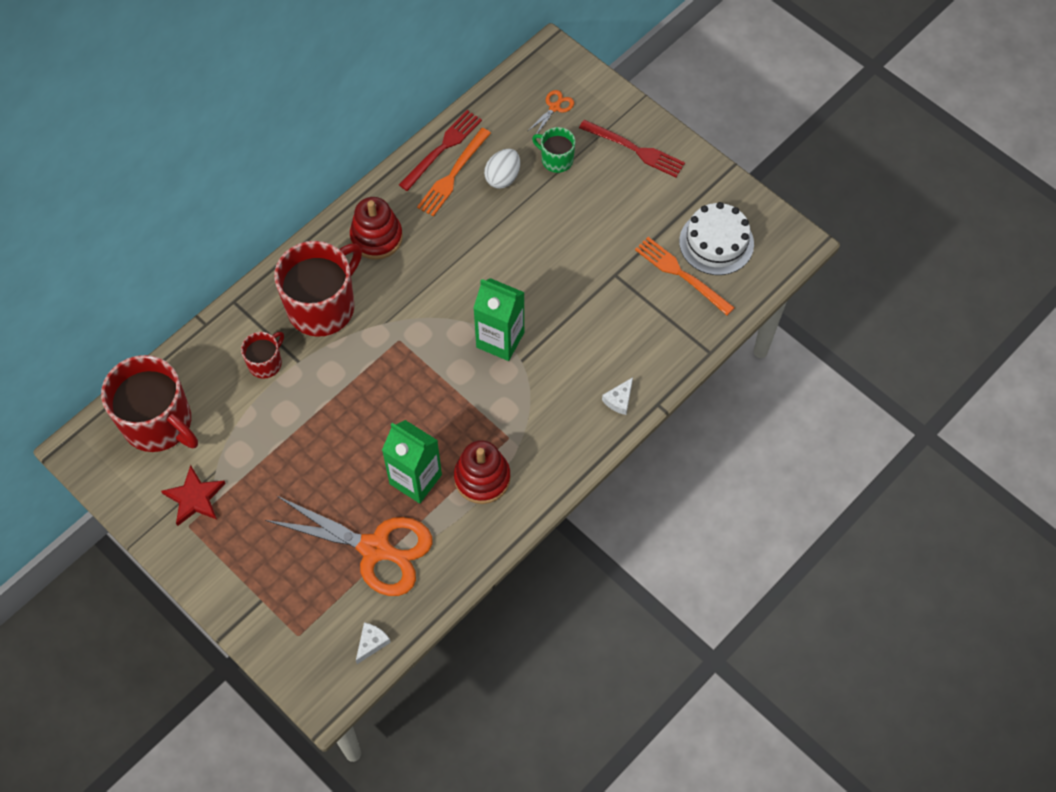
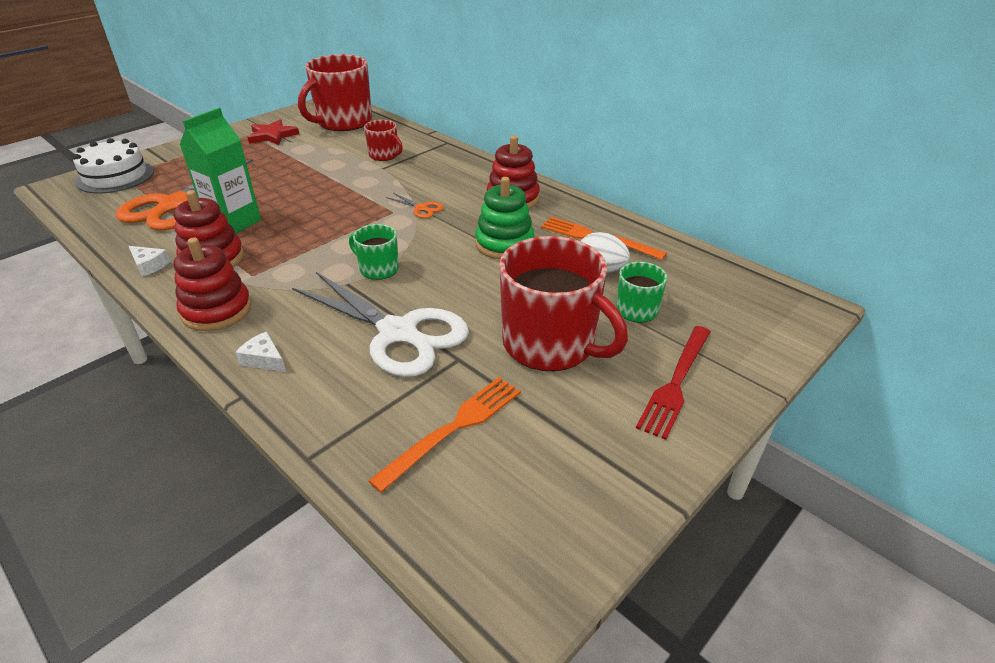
camera: 90 degrees right, 25 degrees down
red mug [274,241,362,337] -> red mug moved to [499,236,628,371]
white cheese [356,622,391,664] -> white cheese moved to [129,246,171,277]
red fork [399,110,482,191] -> none
green carton [473,278,525,361] -> green mug [349,224,399,280]
orange scissors [528,90,574,134] -> orange scissors moved to [386,193,443,218]
white cake [679,202,754,275] -> white cake moved to [73,138,154,193]
none -> red stacking toy [174,237,252,331]
none -> white scissors [292,272,469,377]
none -> green stacking toy [475,177,534,259]

